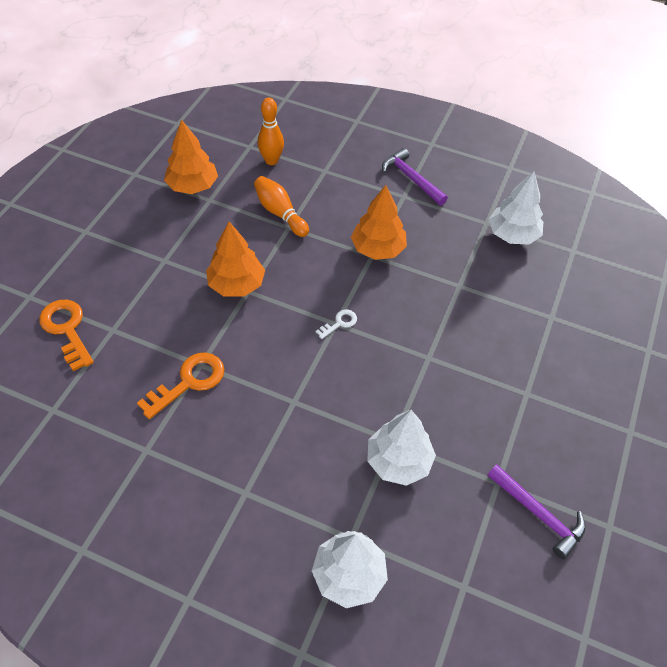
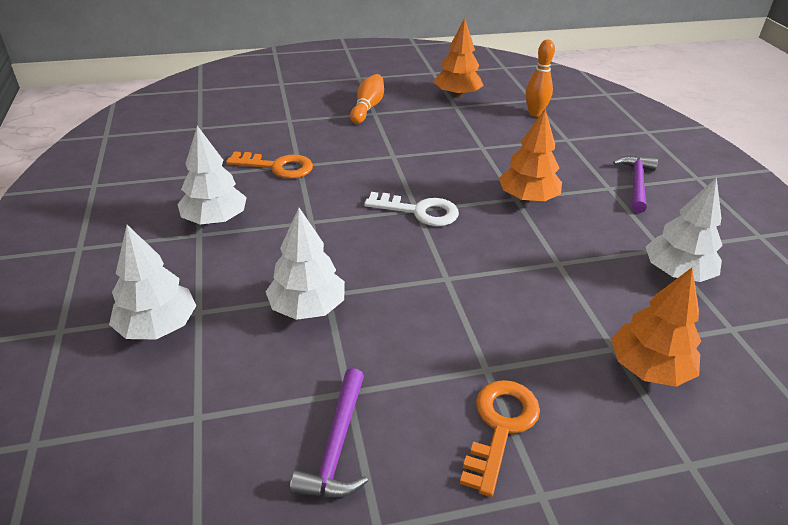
camera: 55 degrees right, 15 degrees down
orange key [39,300,94,371] -> orange key moved to [460,380,540,497]
orange tree [206,222,265,296] -> orange tree moved to [611,268,701,387]
orange bowling pin [254,176,309,237] -> orange bowling pin moved to [350,74,384,124]
white key [316,309,357,339] -> white key [364,192,459,226], size x1.90
none -> white tree [177,126,247,224]

